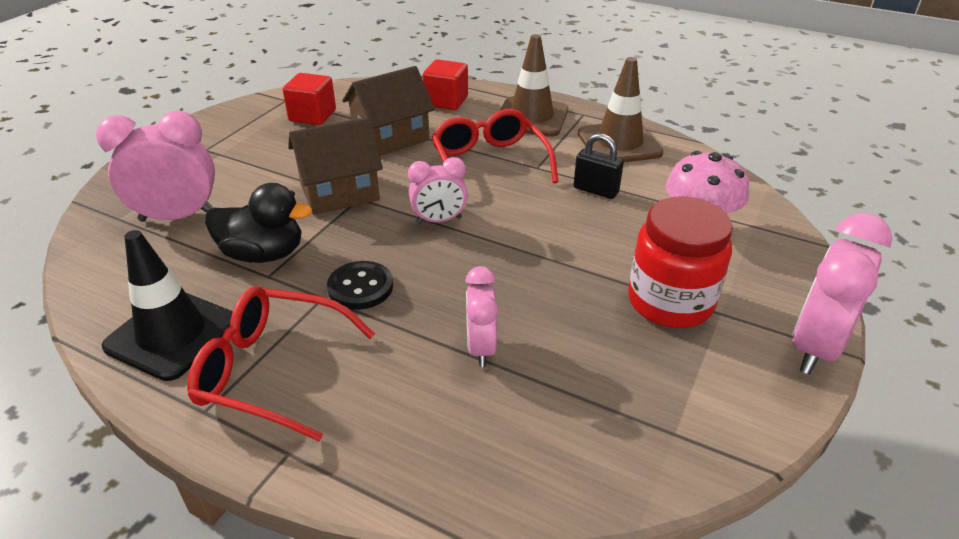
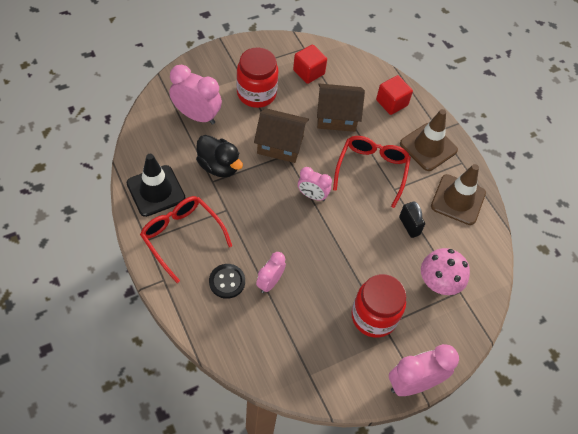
camera: 30 degrees right, 20 degrees up
black button [327,261,393,310] -> black button moved to [209,264,245,299]
none -> red jar [236,48,279,108]

